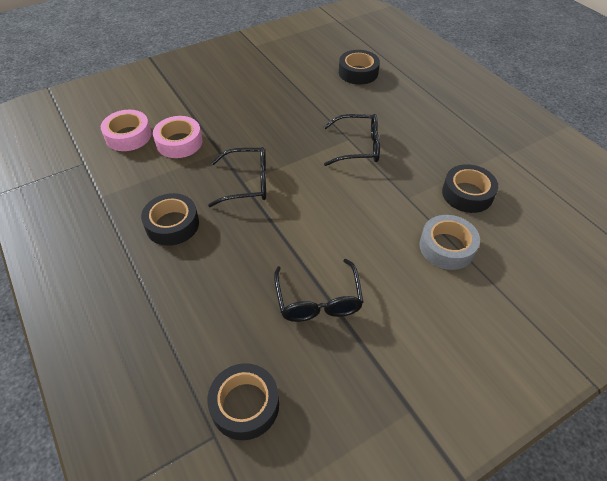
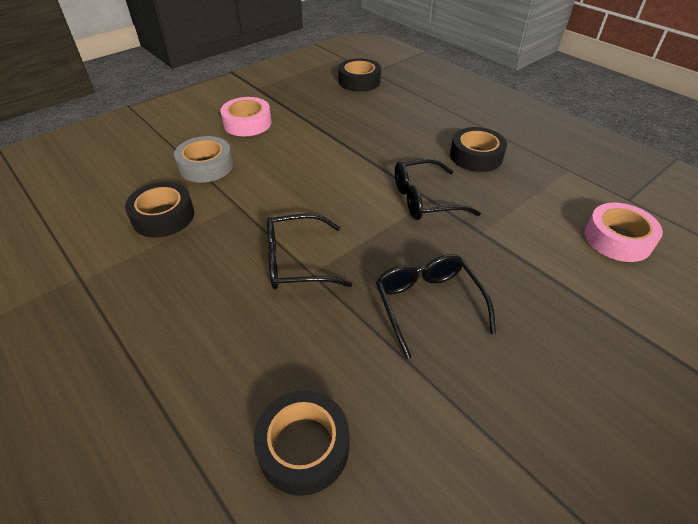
camera: 170 degrees right, 5 degrees down
pink tape [153,116,202,158] -> pink tape moved to [220,97,272,136]
black glasses [274,259,363,322] -> black glasses moved to [376,254,496,359]

